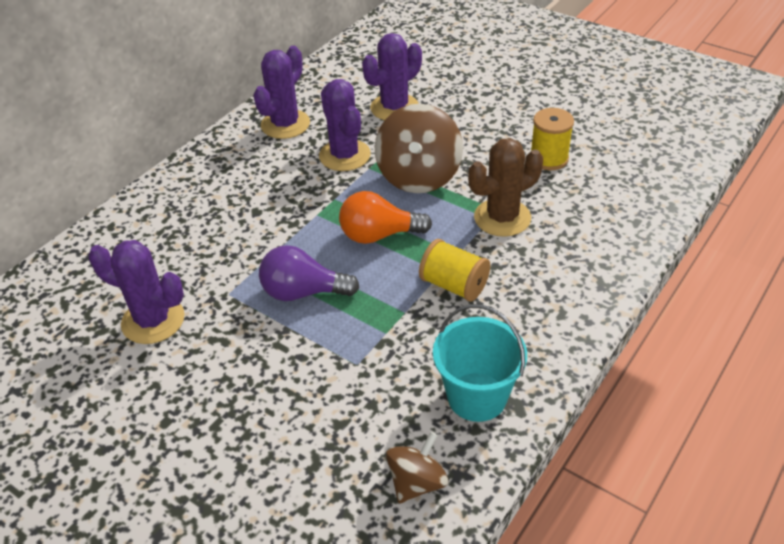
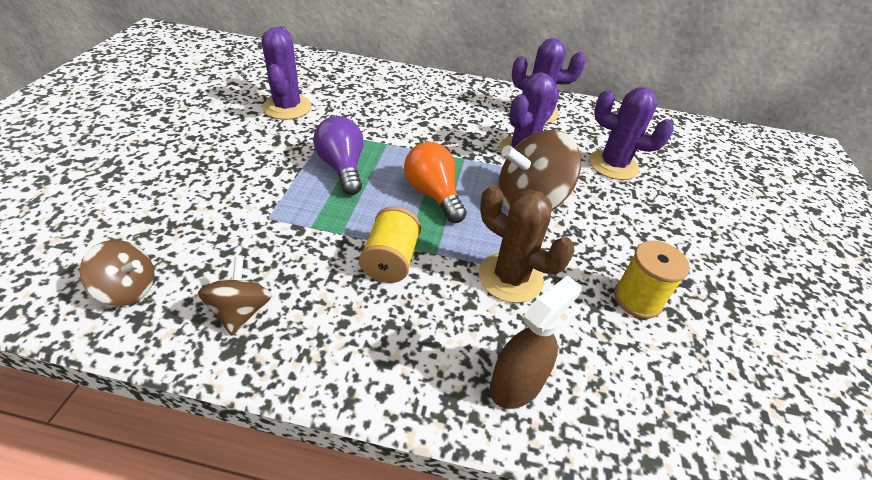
camera: 60 degrees right, 0 degrees up
turquoise bucket [433,304,527,422] -> brown spinning top [198,257,272,335]
none -> brown spray bottle [490,275,581,409]

